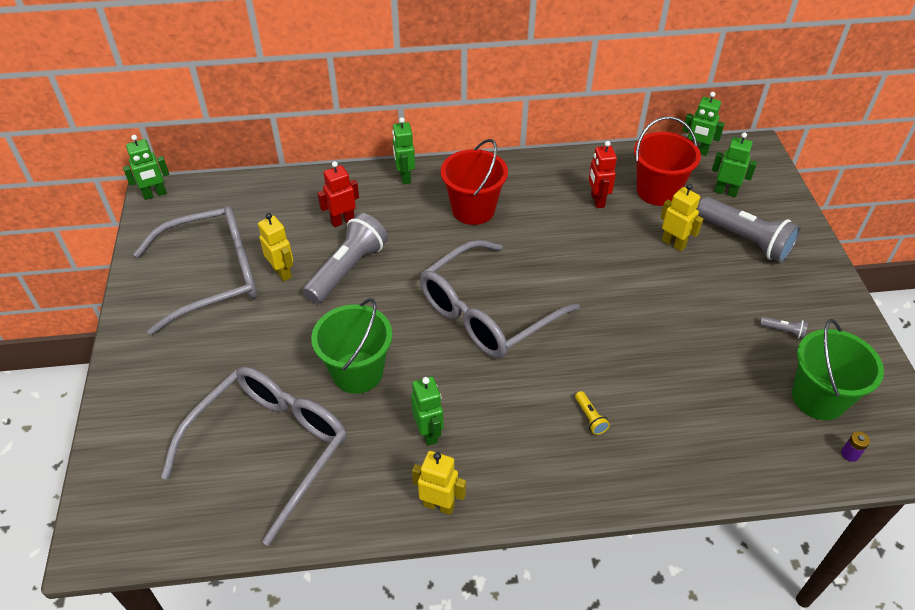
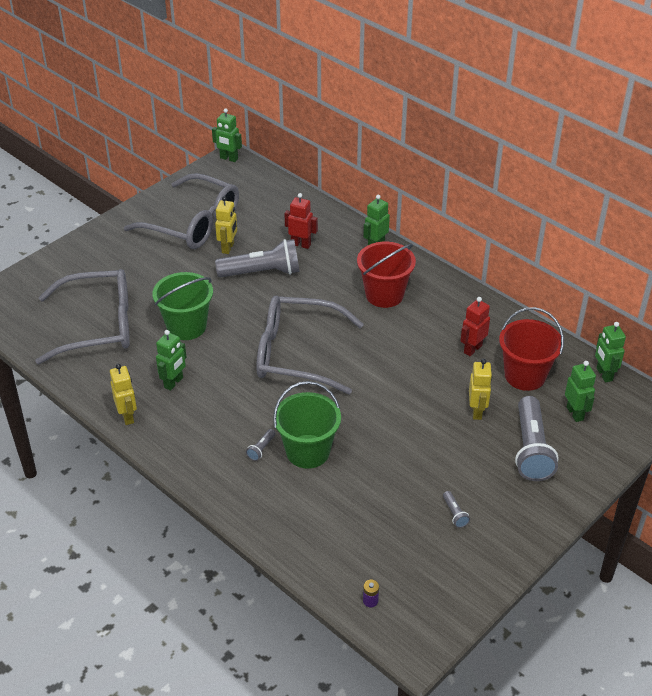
camera: 50 degrees right, 5 degrees down
yellow flashlight [575,391,610,435] -> grey flashlight [246,429,276,461]
green bucket [792,319,884,420] -> green bucket moved to [273,381,341,469]

